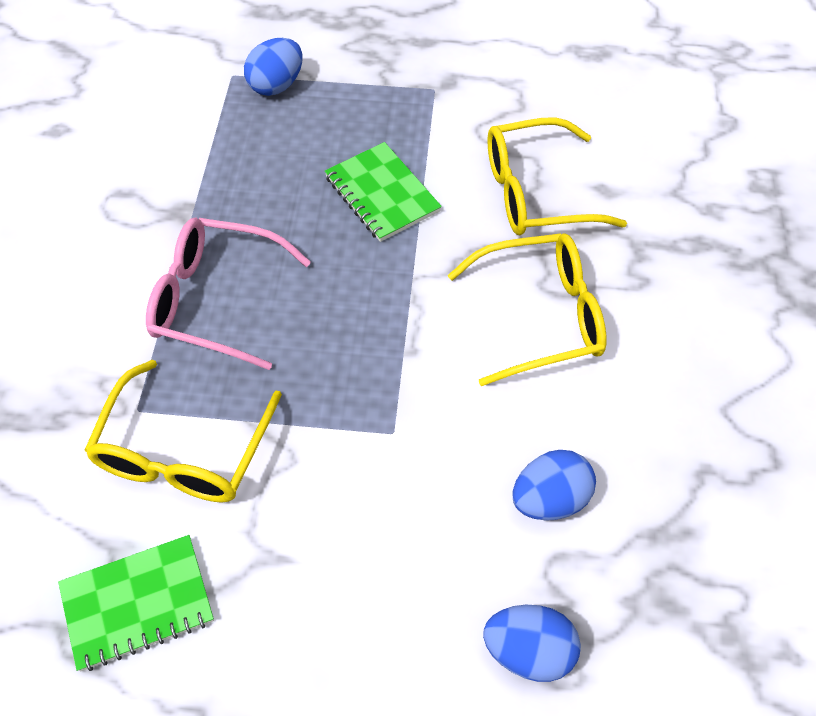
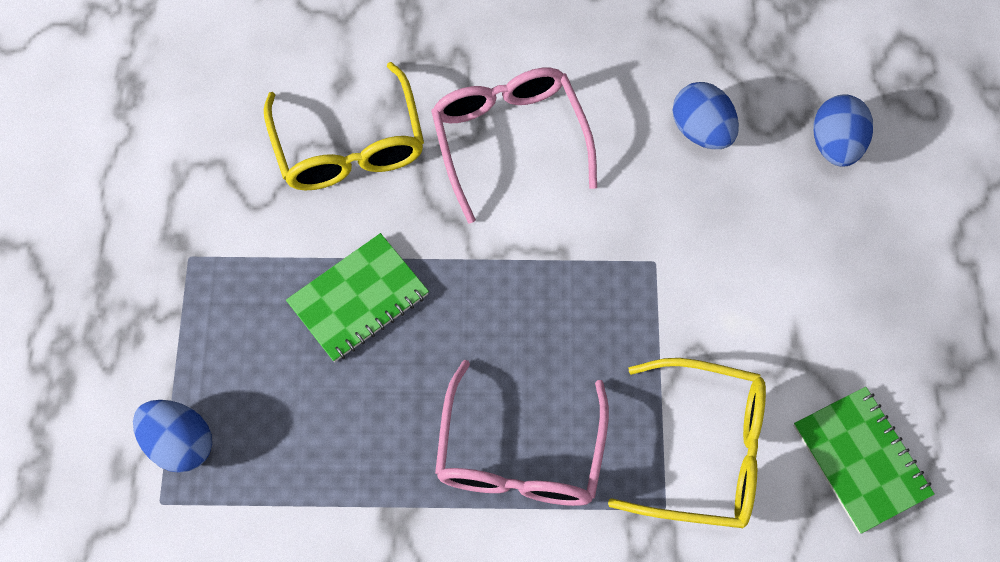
camera: 95 degrees left, 10 degrees up
yellow glasses [448,233,607,386] -> pink glasses [431,68,597,223]

